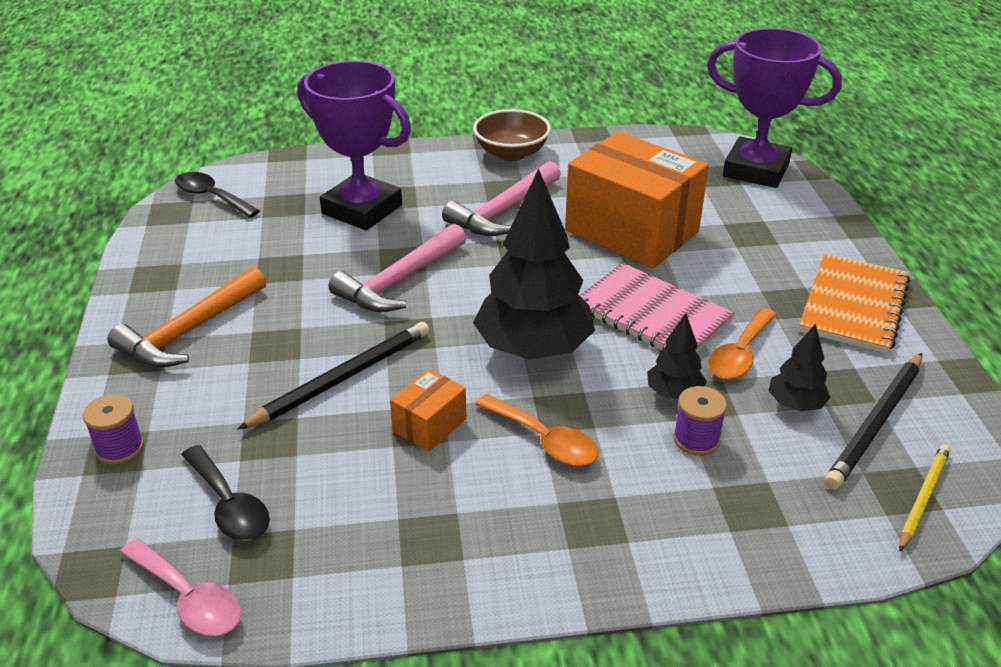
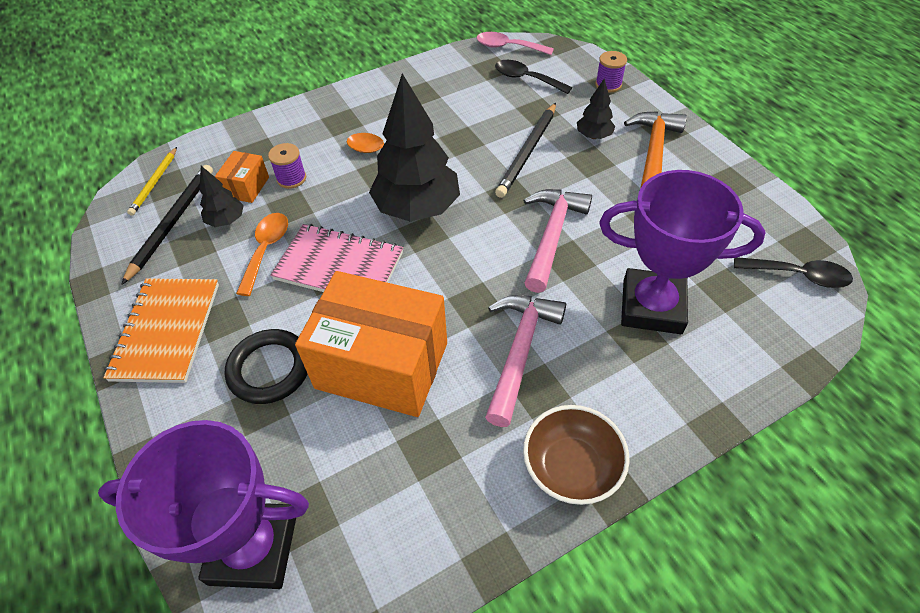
camera: 160 degrees right, 15 degrees up
orange box [390,369,467,452] -> orange box moved to [215,151,269,203]
black tree [647,313,707,399] -> black tree moved to [577,79,615,139]
none -> black ring [224,329,307,404]

